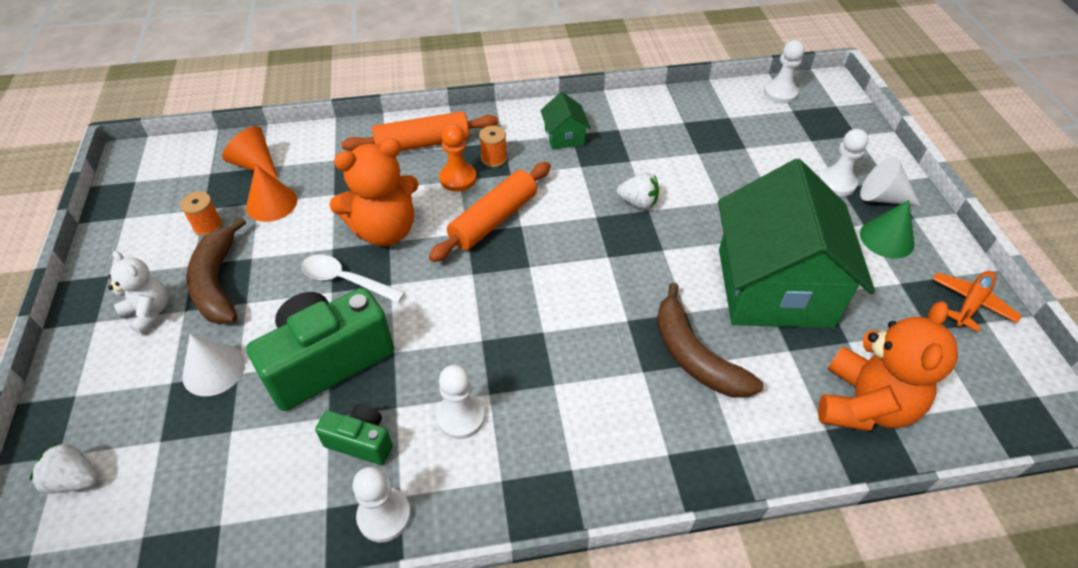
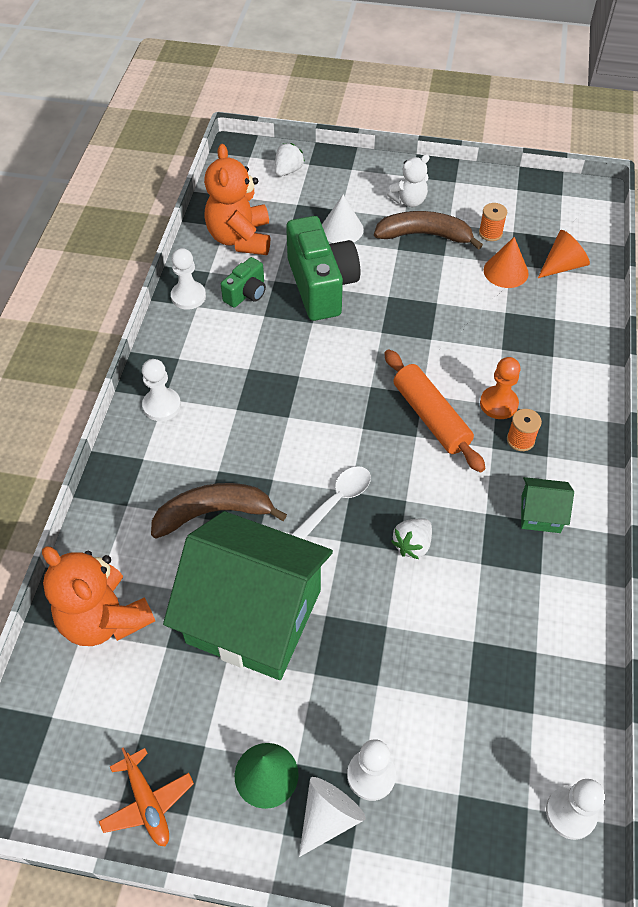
camera: 110 degrees right, 5 degrees up
white spoon [301,254,405,303] -> white spoon moved to [291,466,371,539]
orange teddy bear [329,138,419,246] -> orange teddy bear moved to [204,144,270,255]
orange rolling pin [341,111,498,151] -> none
white pawn [436,365,485,439] -> white pawn moved to [142,359,181,421]

